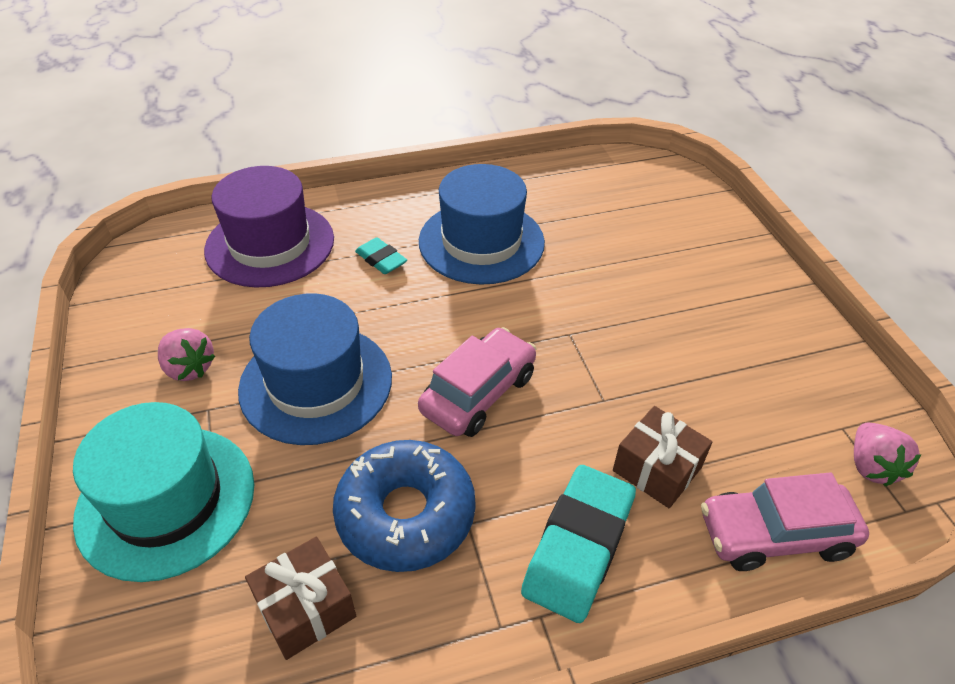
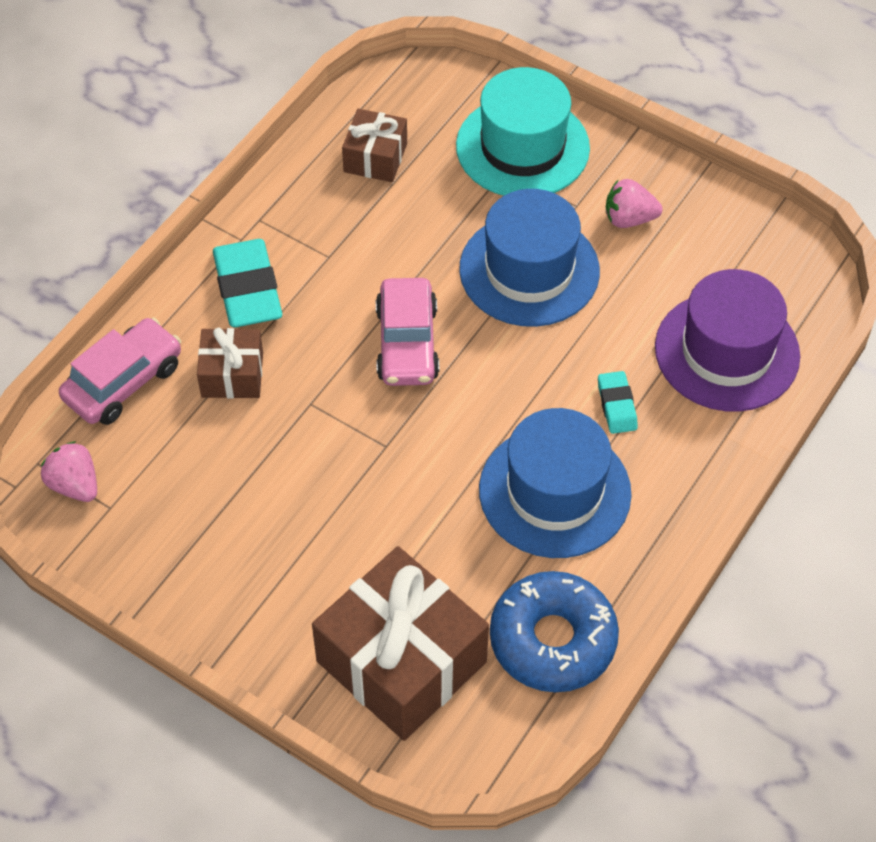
camera: 140 degrees right, 10 degrees up
blue donut [333,440,476,572] -> blue donut moved to [490,571,619,692]
turquoise eraser [355,237,407,274] -> turquoise eraser turned 75 degrees clockwise [598,371,638,434]
none -> brown gift [312,546,489,741]

